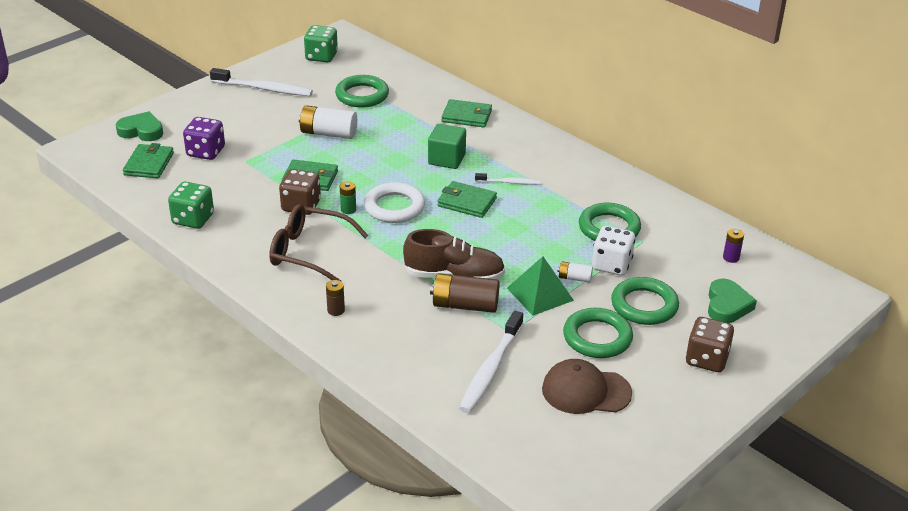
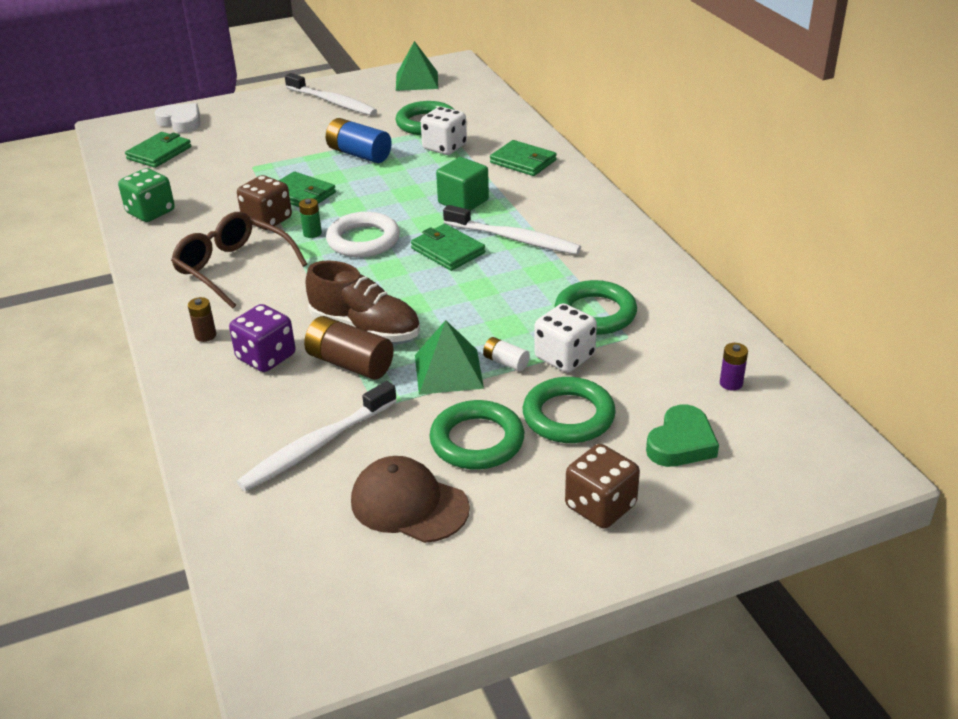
camera: 25 degrees right, 0 degrees up
green heart [116,111,163,141] -> white heart [154,103,200,133]
purple dice [183,117,225,160] -> purple dice moved to [229,304,295,372]
white battery [299,105,357,139] -> blue battery [326,118,392,163]
green dice [304,25,338,63] -> green pyramid [396,41,438,91]
white toothbrush [475,173,540,185] -> white toothbrush [443,205,581,255], size x1.82
none -> white dice [421,107,467,155]

